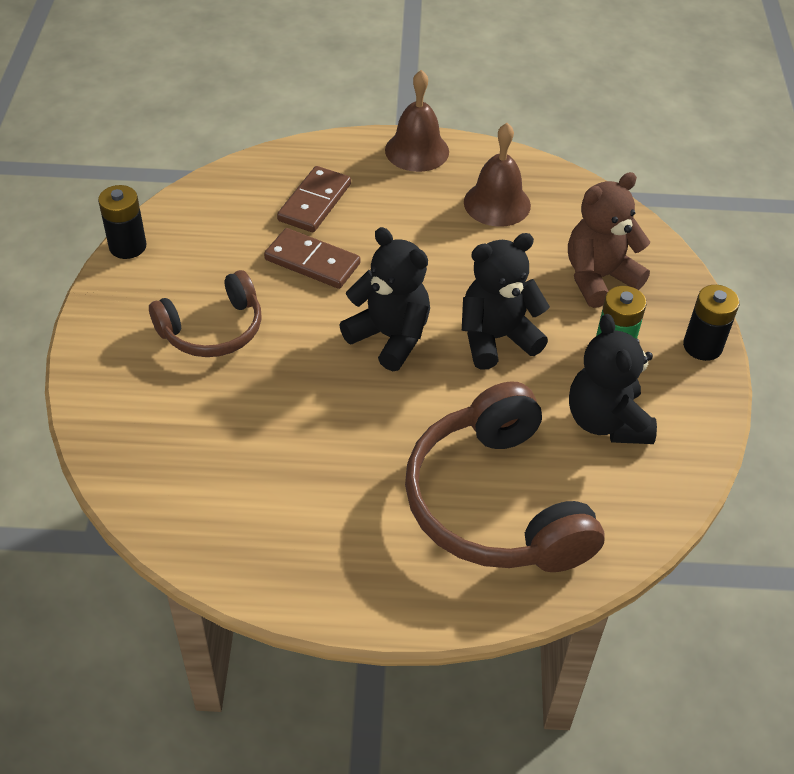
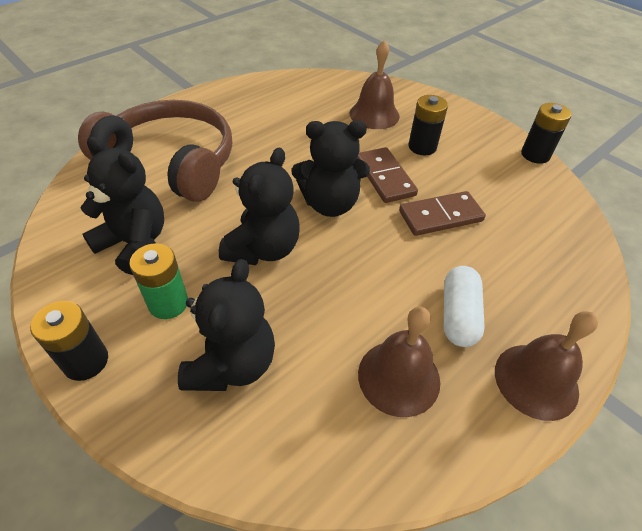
camera: 135 degrees right, 0 degrees up
brown headphones [149,270,262,357] -> black battery [409,95,448,156]
brown domino [277,166,351,232] -> brown domino moved to [357,147,418,203]
brown teddy bear [568,172,650,308] -> black teddy bear [178,259,275,391]
none -> brown bell [350,40,400,129]
none -> white capsule [444,266,485,347]

